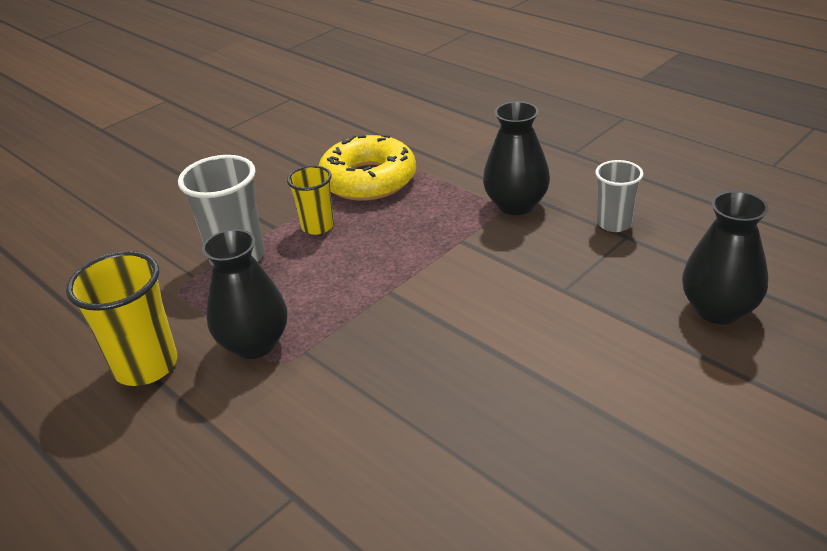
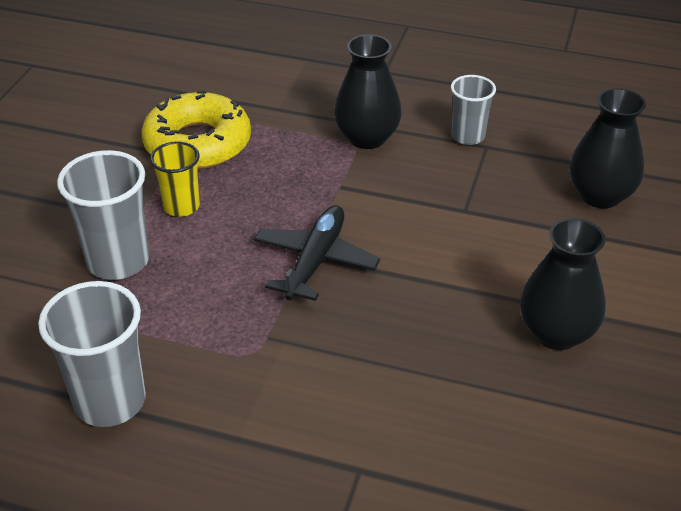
camera: 30 degrees left, 5 degrees up
yellow cup [66,251,177,386] -> grey cup [38,281,146,427]
black vase [202,229,287,359] -> black vase moved to [520,218,606,350]
none -> black plane [254,205,380,301]

